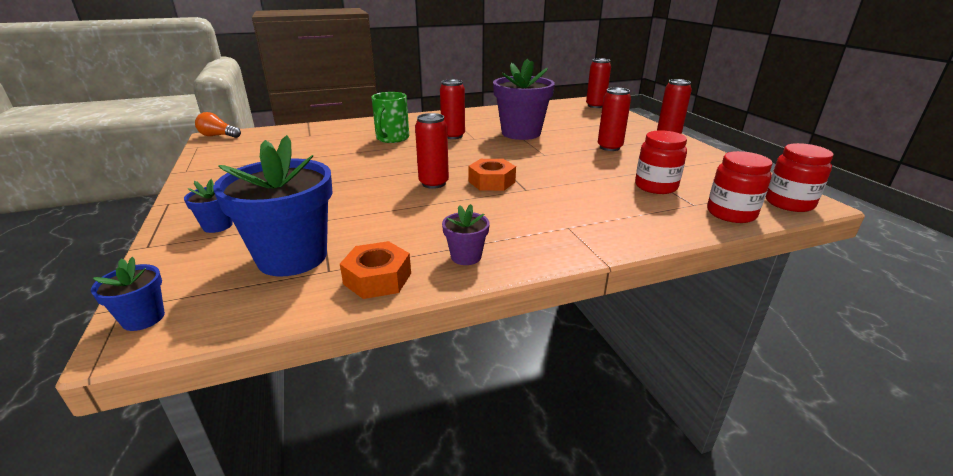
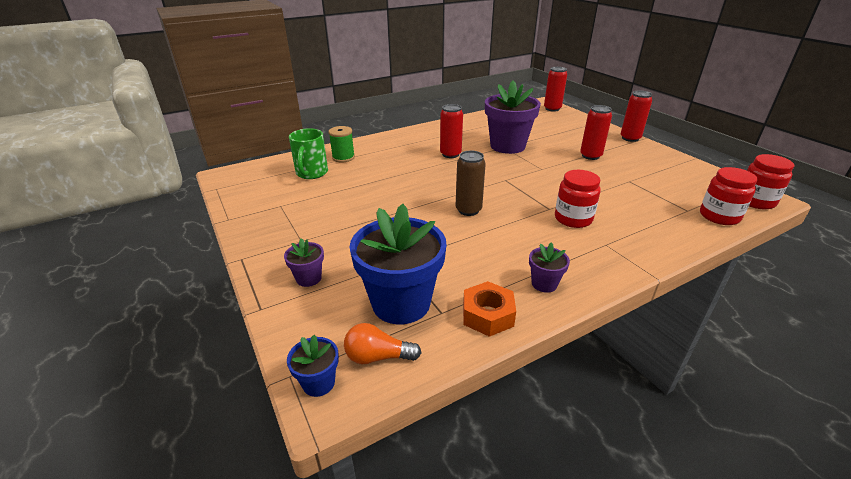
camera: 10 degrees left, 5 degrees up
blue flower pot [184,179,233,233] -> purple flower pot [284,239,324,287]
orange light bulb [195,112,241,138] -> orange light bulb moved to [344,323,421,364]
green mug [371,92,409,143] -> green mug moved to [289,128,328,179]
red can [415,113,449,189] -> brown can [456,150,486,216]
orange nut [468,159,516,191] -> none
red jar [635,130,687,194] -> red jar moved to [555,170,600,228]
none -> green spool [328,126,355,163]

